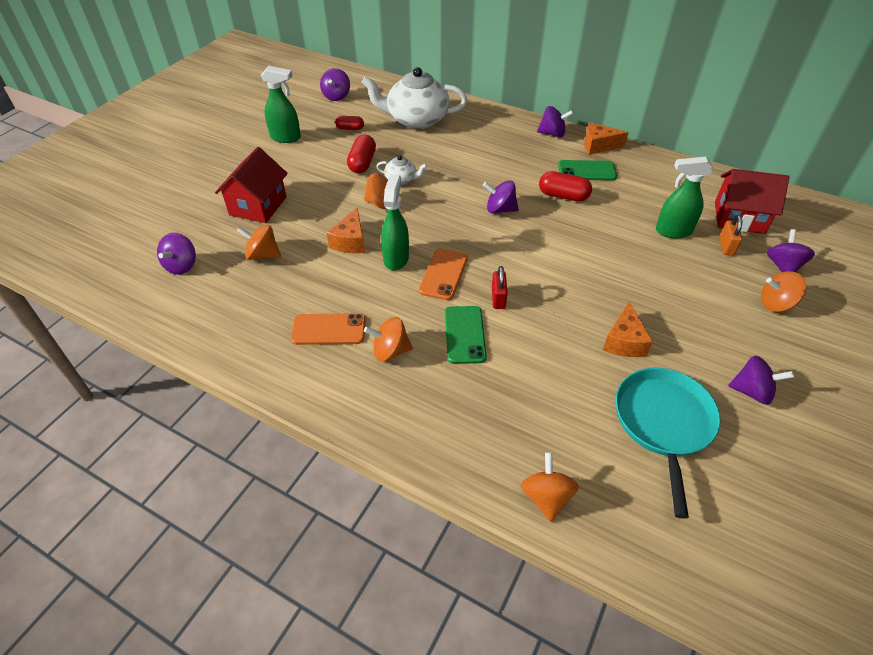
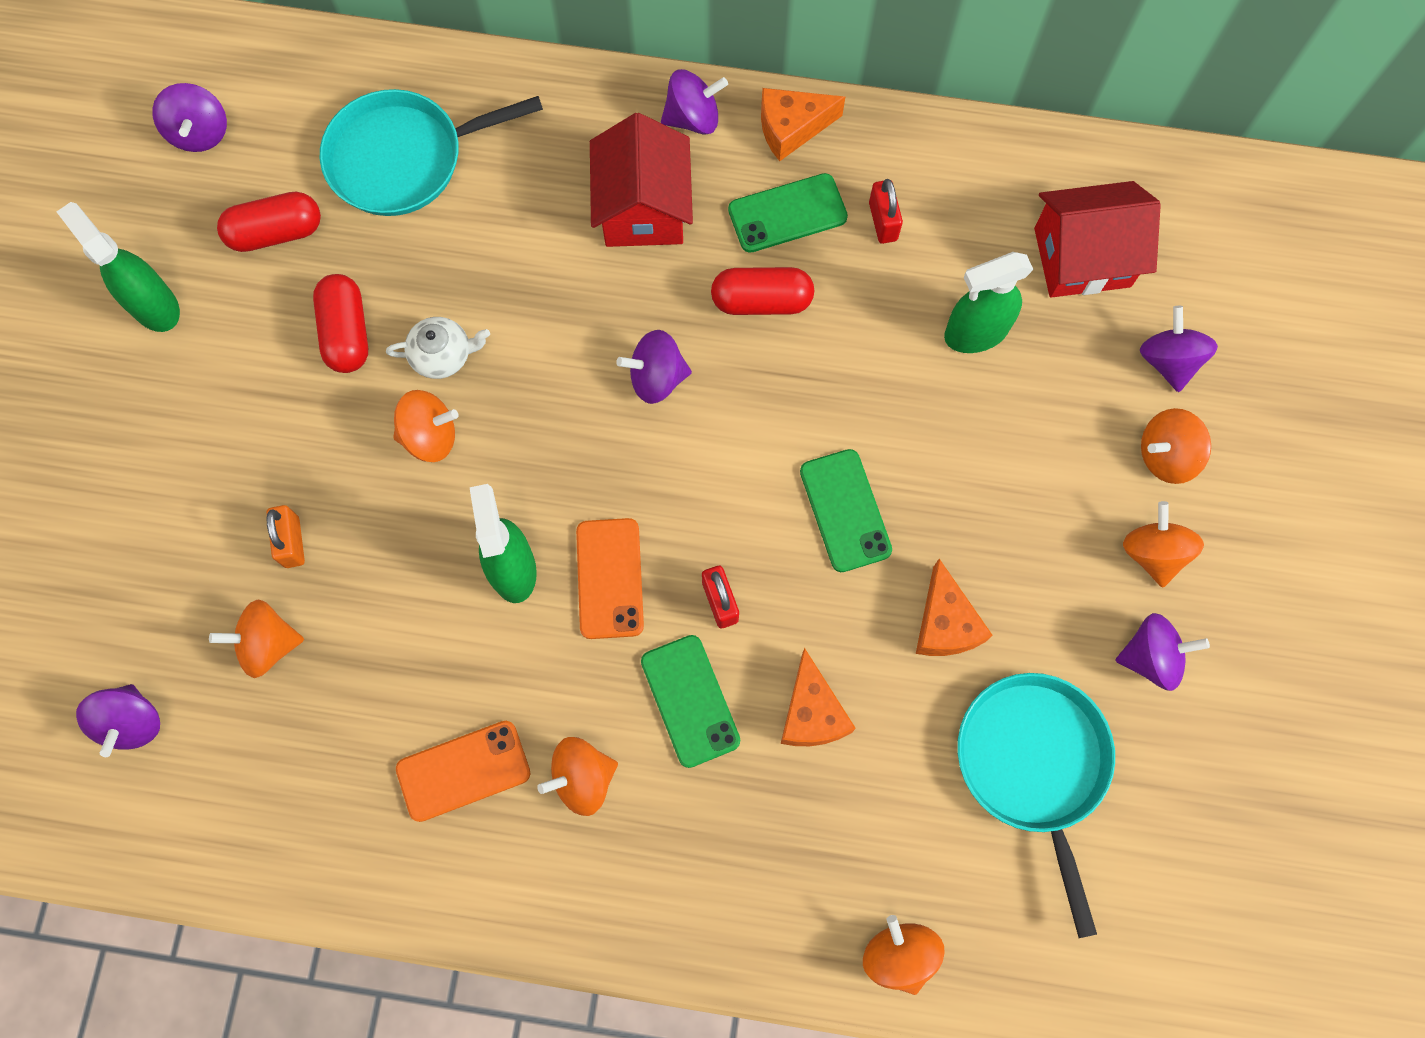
camera: 20 degrees left, 25 degrees up
red house [215,147,288,223] -> red house moved to [590,113,693,247]
green spray bottle [261,66,301,143] -> green spray bottle turned 120 degrees counterclockwise [56,202,180,332]
orange cheese [327,208,365,253] -> orange cheese moved to [781,648,856,746]
red capsule [335,116,364,130] -> red capsule [217,192,321,252], size x1.61
white teapot [362,67,468,129] -> turquoise pan [320,89,543,216]
orange padlock [719,215,743,256] -> orange padlock moved to [267,505,305,568]
none -> green phone [800,449,892,572]
none -> red padlock [869,179,903,244]
none -> orange spinning top [1123,501,1204,588]

